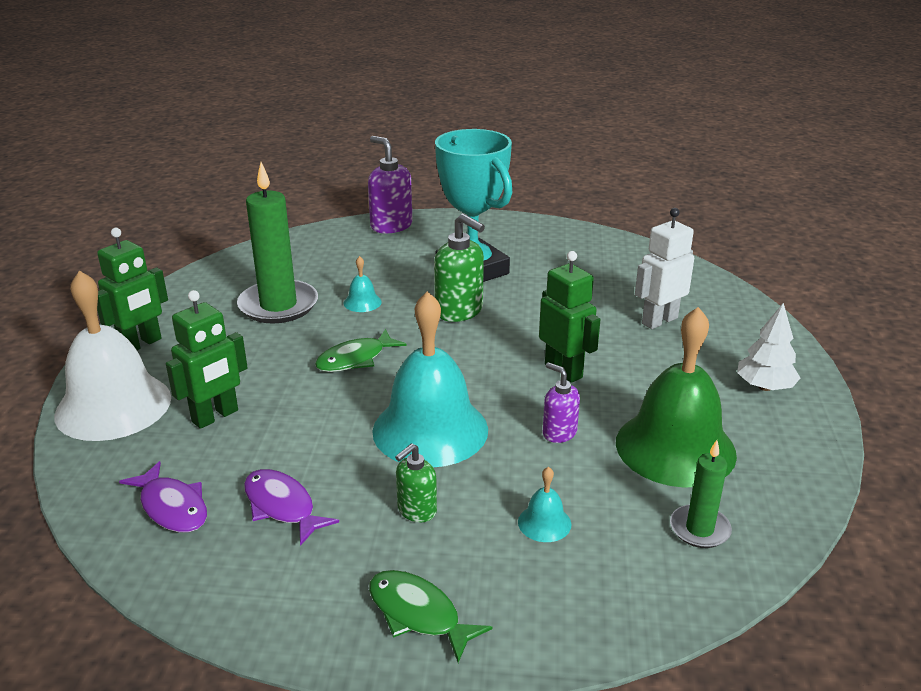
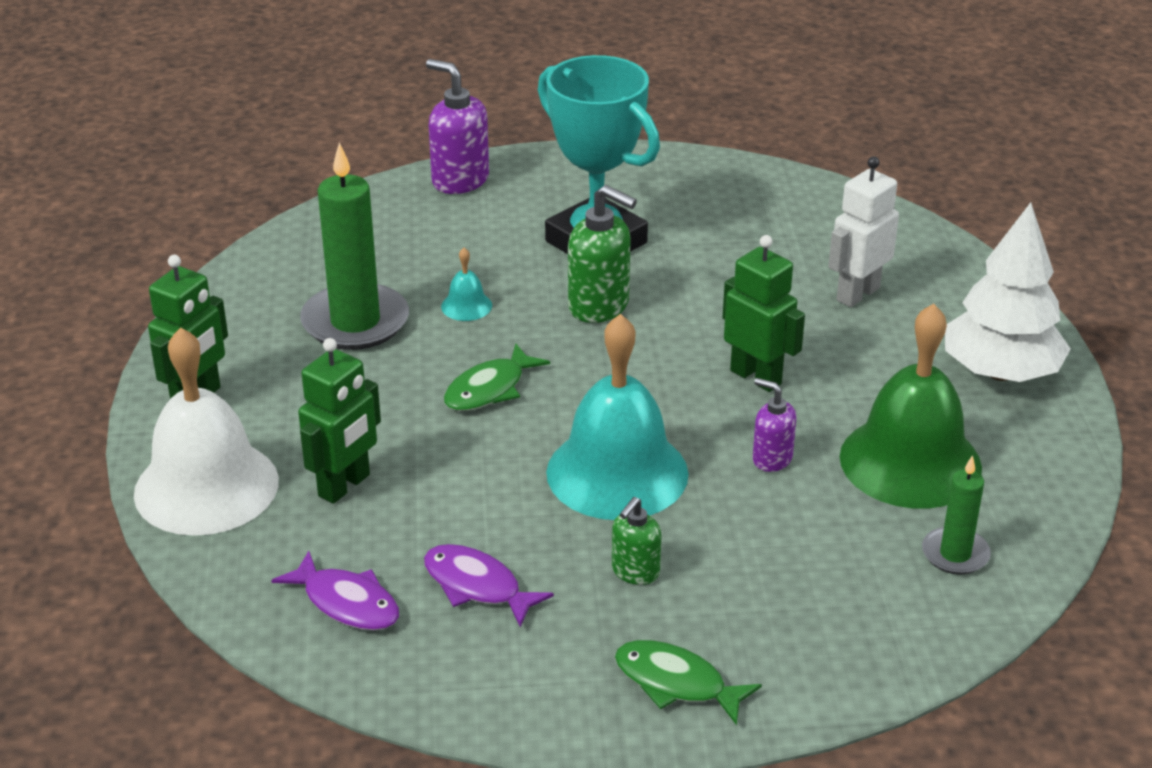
camera: 10 degrees left, 5 degrees up
turquoise bell [518,467,571,542] -> none
white tree [737,303,800,391] -> white tree [945,202,1071,382], size x1.67

